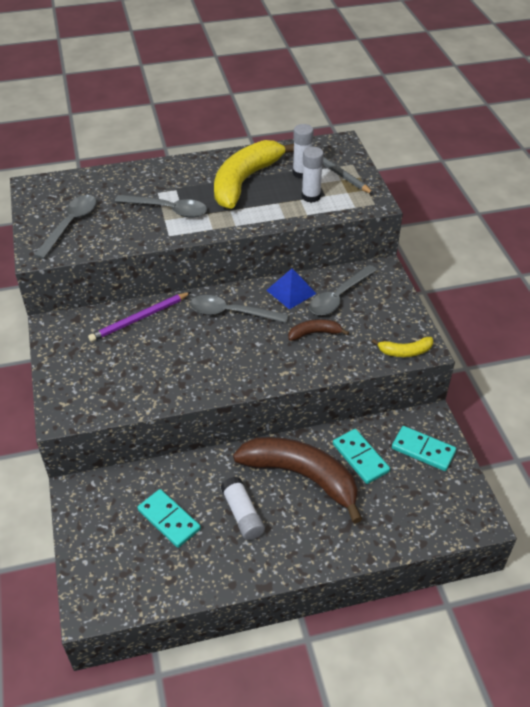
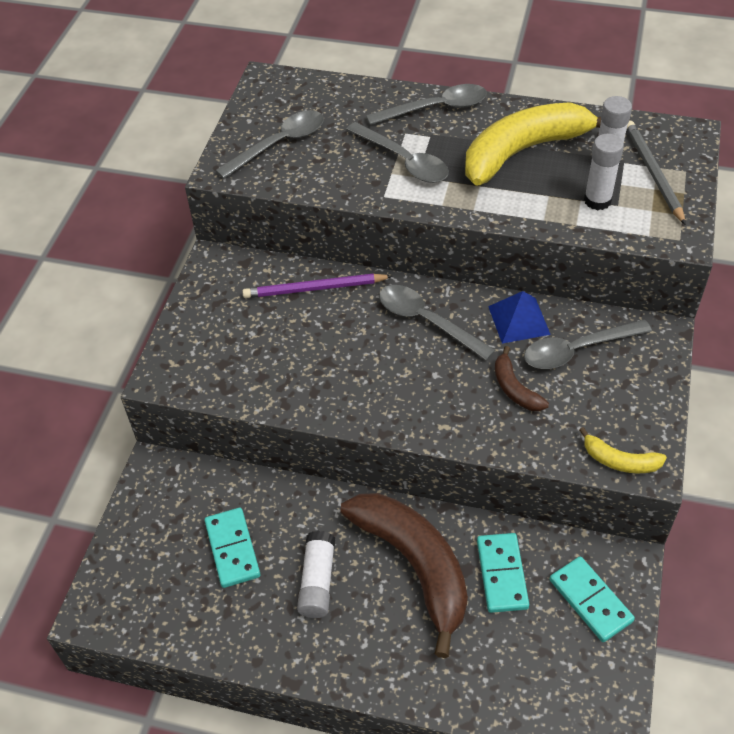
camera: 30 degrees right, 5 degrees up
brown banana [289,319,349,341] -> brown banana turned 135 degrees counterclockwise [495,346,549,411]
none -> grey spoon [366,84,487,125]

